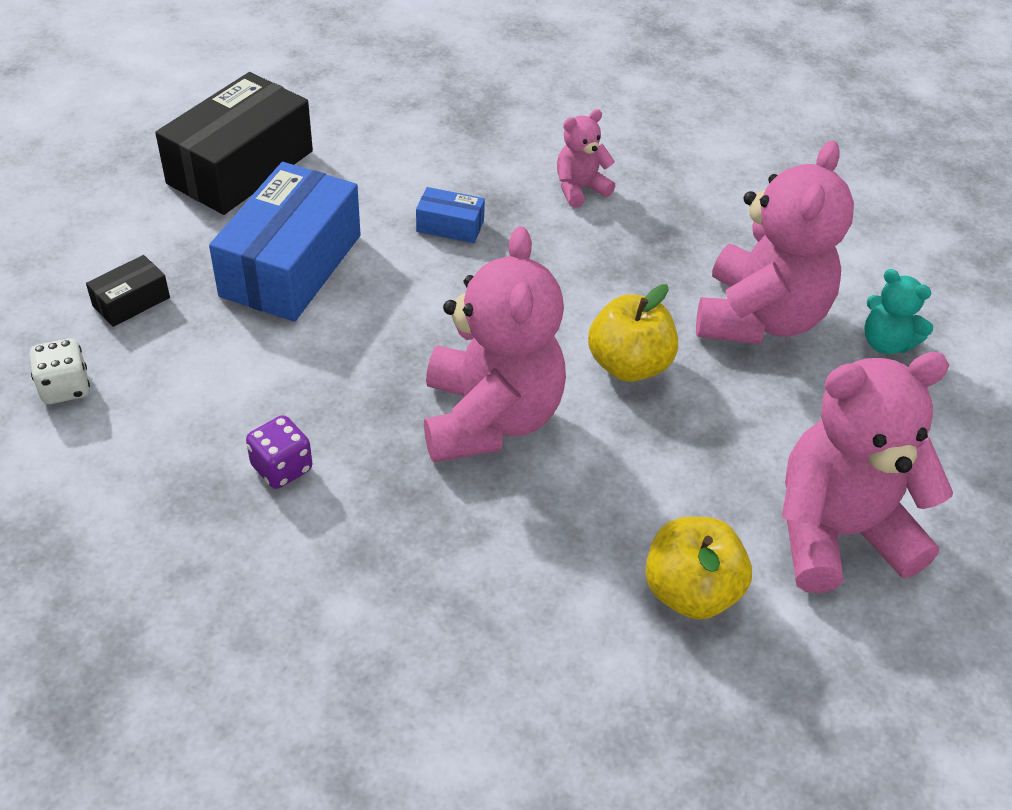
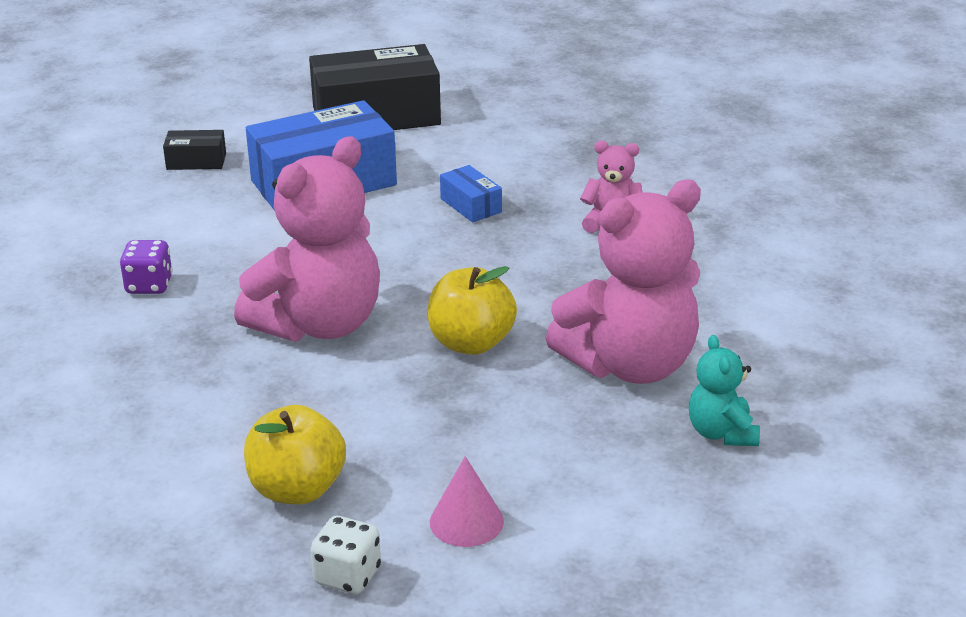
camera: 45 degrees right, 15 degrees down
white dice [30,338,90,404] -> white dice moved to [310,516,381,594]
pink teddy bear [782,352,953,593] -> pink cone [430,456,504,547]

